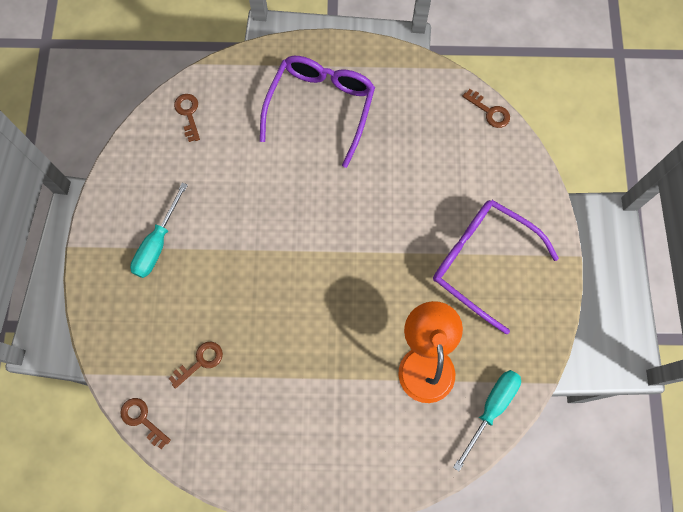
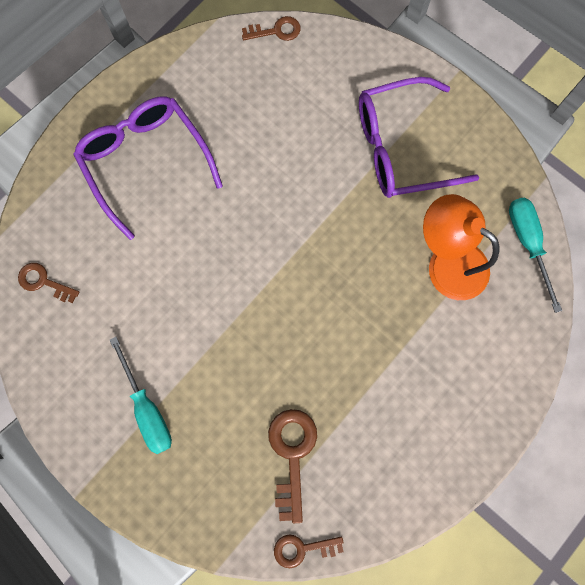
camera: 50 degrees left, 5 degrees up
brown key [168,342,223,389] -> brown key [268,409,317,523], size x1.60

